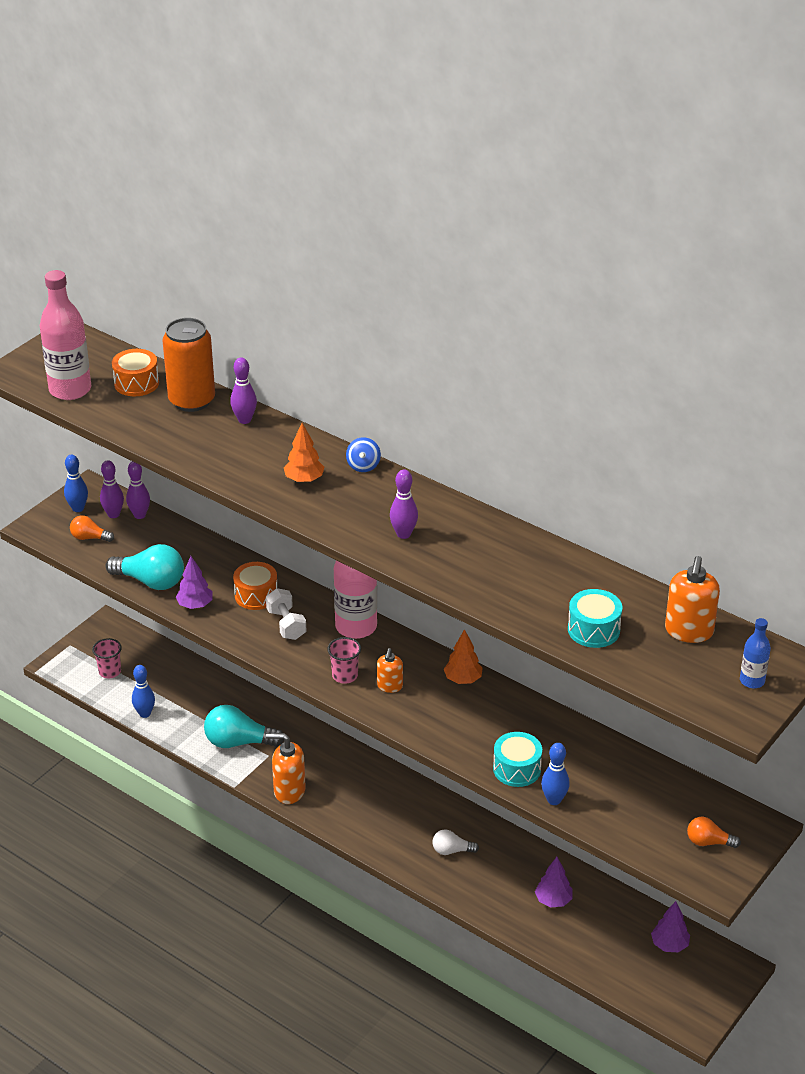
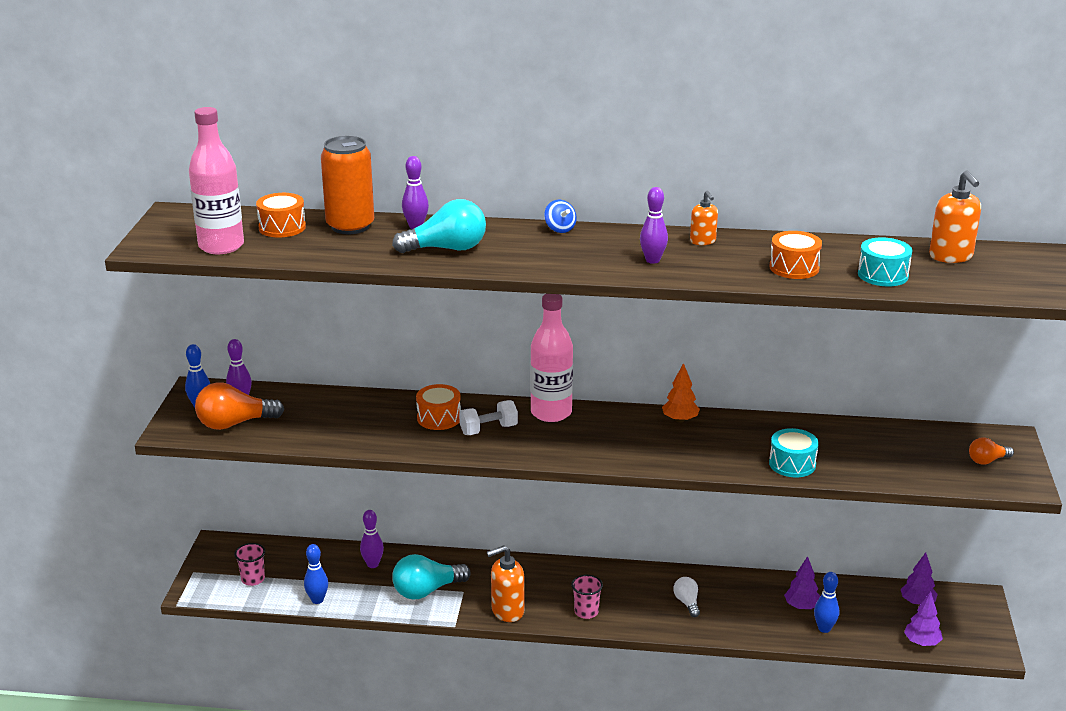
camera: 30 degrees left, 10 degrees down
orange light bulb [70,515,114,542] -> orange light bulb [195,382,284,430], size x1.81
turquoise light bulb [106,544,184,590] -> turquoise light bulb moved to [392,199,486,253]
purple bowling pin [126,461,150,519] -> purple bowling pin moved to [360,510,384,568]
purple tree [176,556,213,609] -> purple tree moved to [904,592,943,646]
white dumbbell [266,588,306,640] -> white dumbbell turned 60 degrees counterclockwise [459,400,518,435]
orange tree [284,423,324,483] -> none
pink cup [327,637,361,684] -> pink cup moved to [571,575,603,619]
orange soap dispenser [377,648,403,693] -> orange soap dispenser moved to [690,191,718,245]
white light bulb [432,829,479,855] -> white light bulb turned 105 degrees clockwise [673,577,700,617]
blue bowling pin [541,743,570,805] -> blue bowling pin moved to [814,572,839,633]
blue bottle [740,618,771,688] -> none
none -> orange drum [769,231,822,279]

